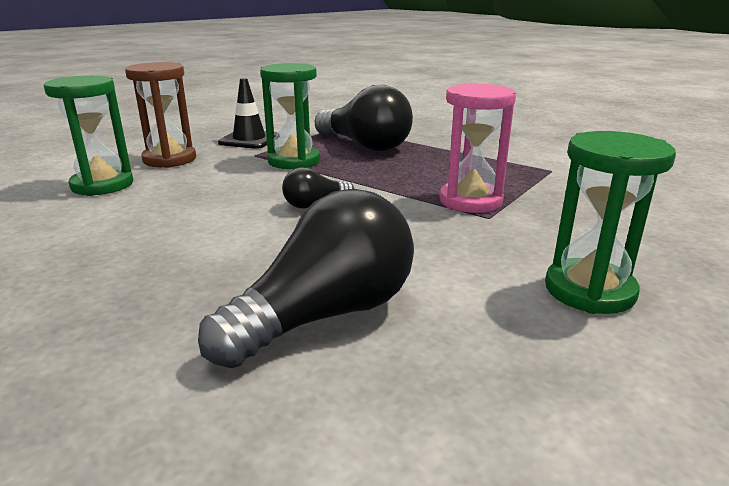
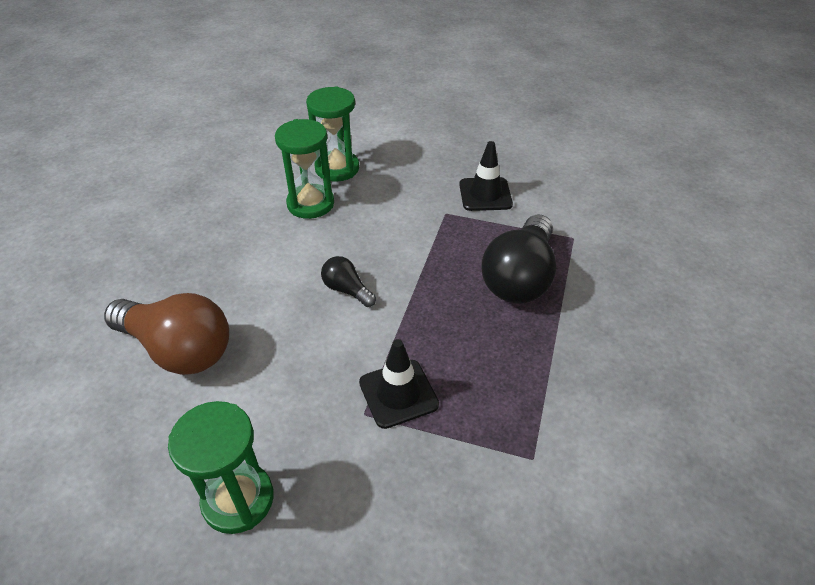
camera: 70 degrees right, 20 degrees up
brown hourglass [125,62,196,168] -> none
black light bulb [198,189,414,368] -> brown light bulb [104,293,229,375]
green hourglass [260,63,320,169] -> green hourglass moved to [275,119,334,219]
pink hourglass [439,83,516,213] -> black traffic cone [359,339,439,429]

